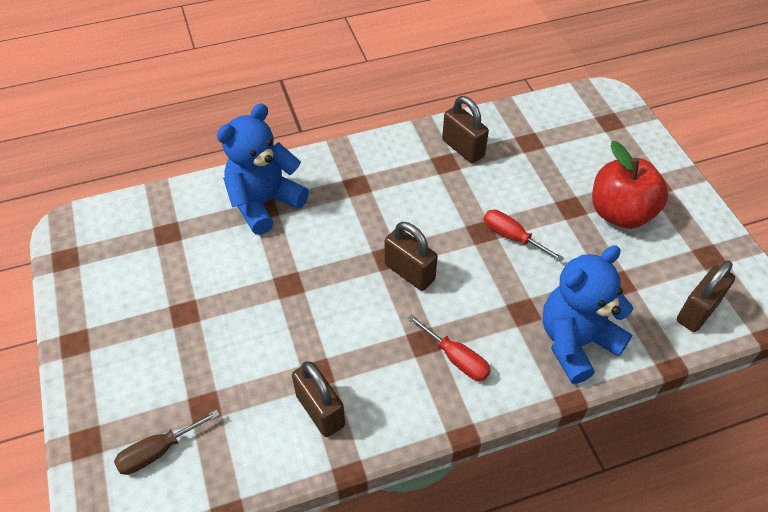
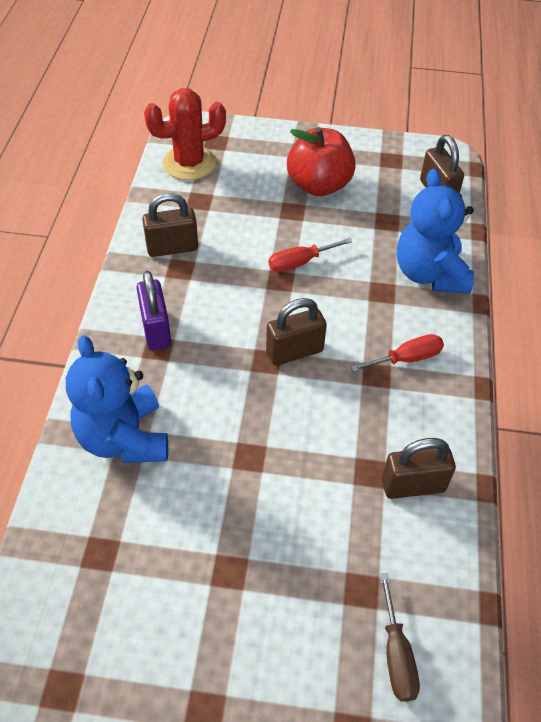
camera: 65 degrees left, 0 degrees up
none -> purple padlock [136,271,171,350]
none -> red cactus [144,88,226,180]

